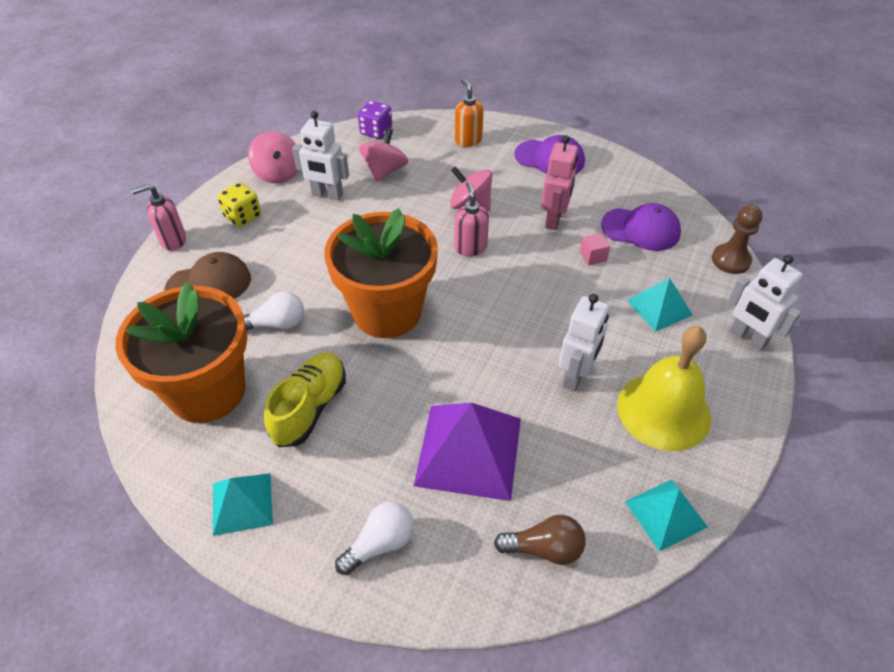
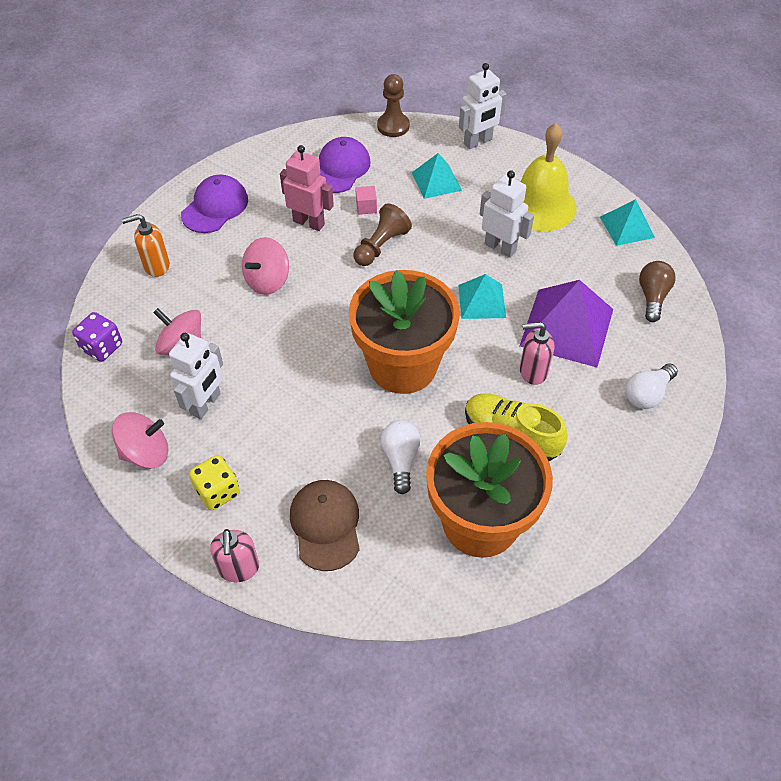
camera: 80 degrees left, 5 degrees up
turquoise pyramid [213,473,273,536] -> turquoise pyramid moved to [458,274,506,319]
white light bulb [335,501,414,575] -> white light bulb turned 105 degrees counterclockwise [626,364,678,409]
pink soap dispenser [454,181,489,256] -> pink soap dispenser moved to [520,322,554,385]
none -> brown pawn [354,203,412,266]

